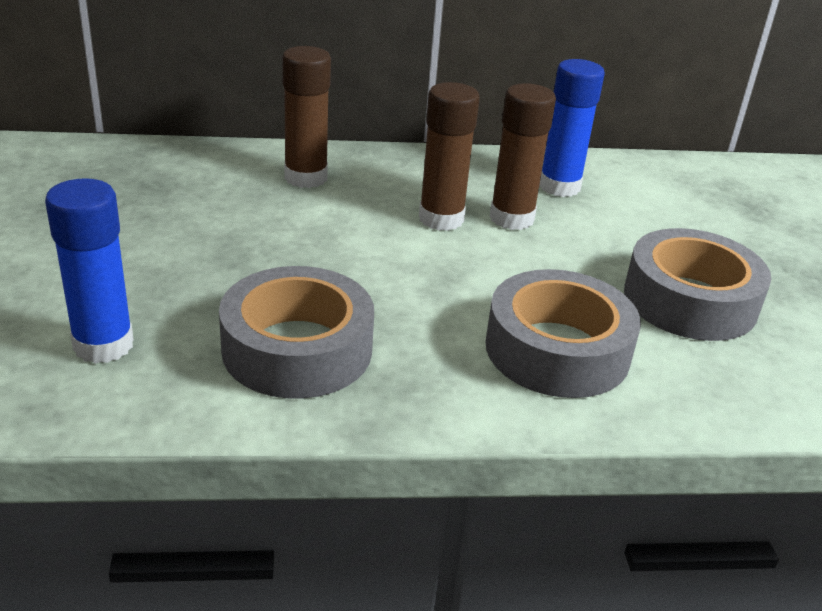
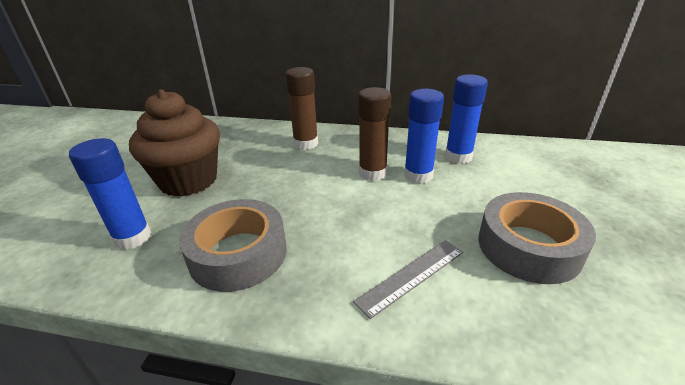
camera: 20 degrees right, 0 degrees up
grey tape [485,269,641,398] -> grey ruler [353,240,463,319]
brown glue stick [490,83,556,230] -> blue glue stick [404,89,444,184]
none -> brown cupcake [129,89,220,197]

